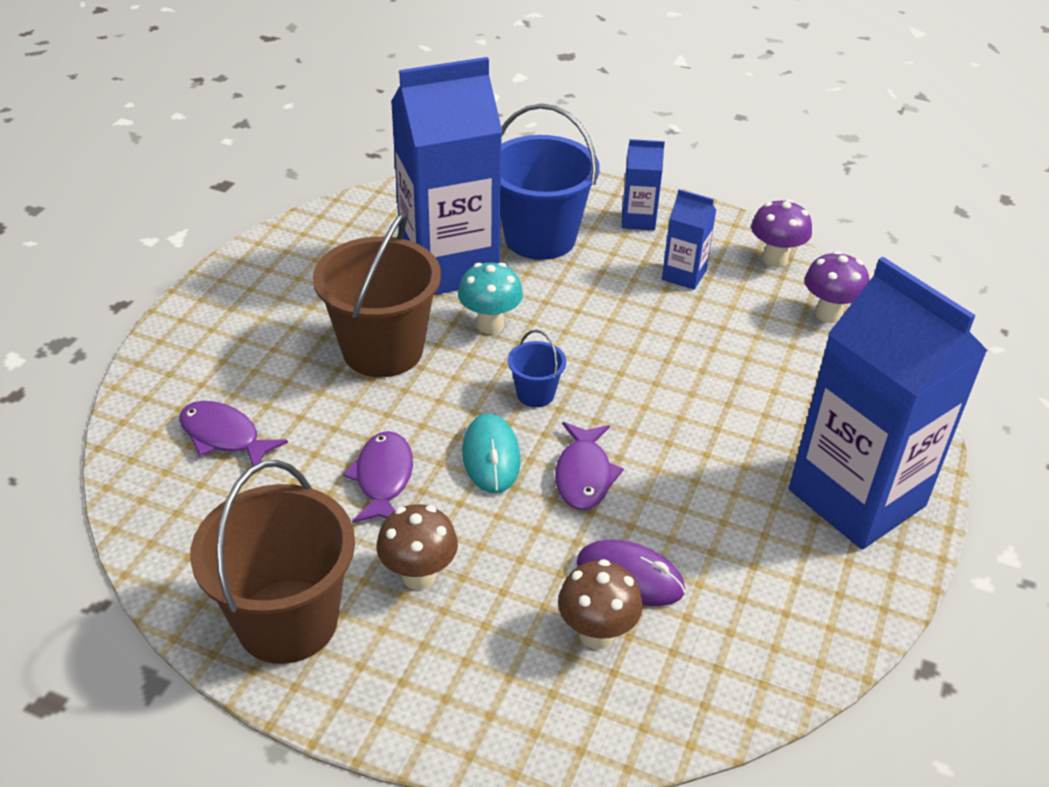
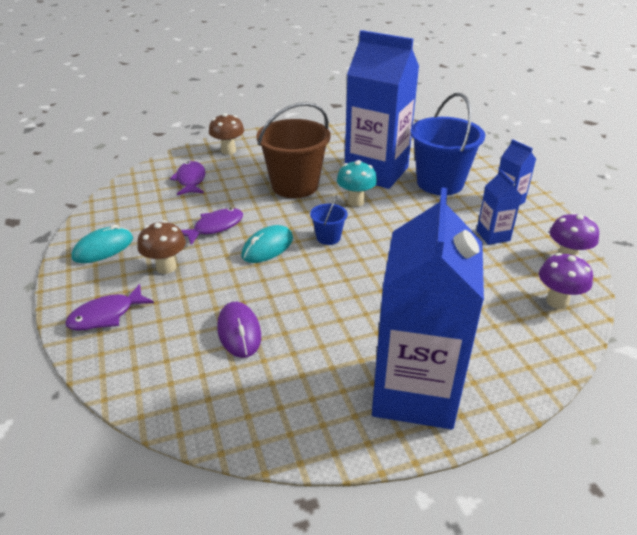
camera: 50 degrees right, 5 degrees down
brown bucket [190,460,355,664] -> turquoise mouse [71,225,133,263]
purple fish [555,422,624,510] -> purple fish moved to [65,284,154,331]
brown mushroom [558,559,643,649] -> brown mushroom moved to [209,113,244,155]

